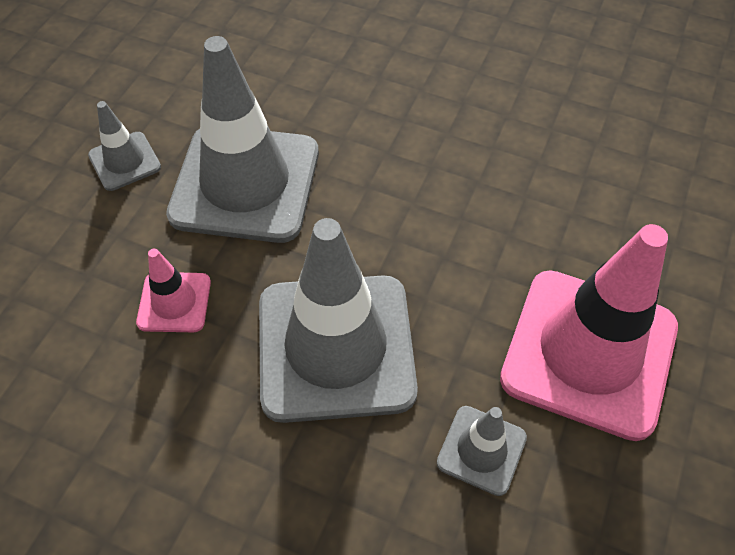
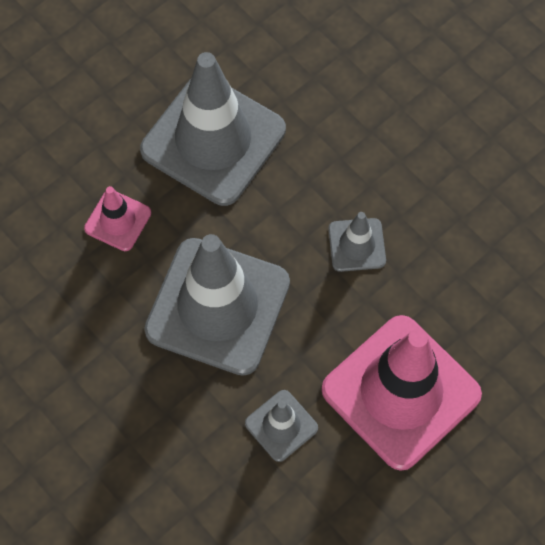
camera: 25 degrees right, 10 degrees up
grey traffic cone [88,101,161,191] -> grey traffic cone moved to [328,212,386,272]

